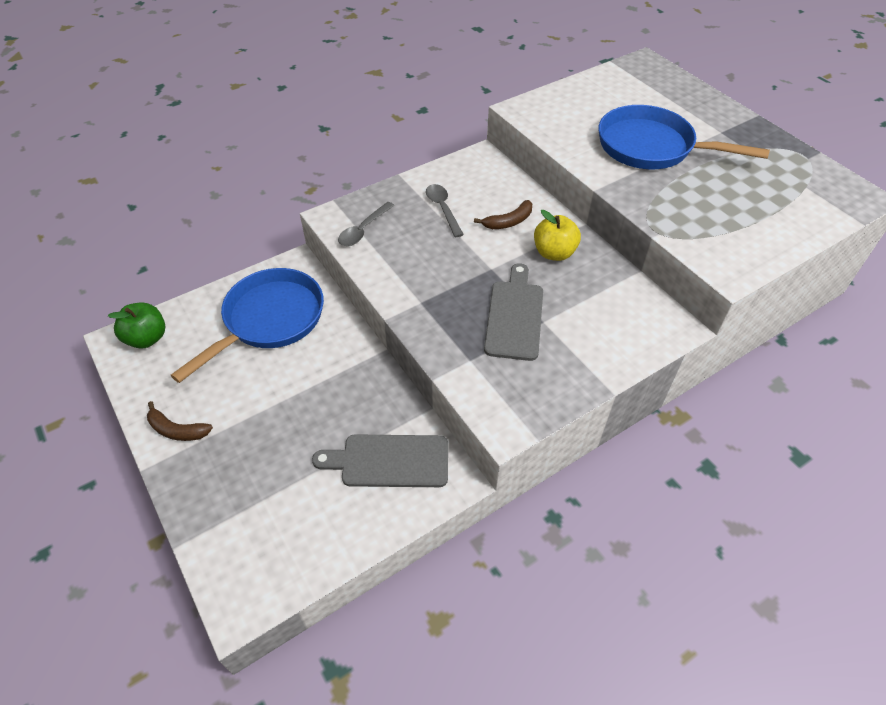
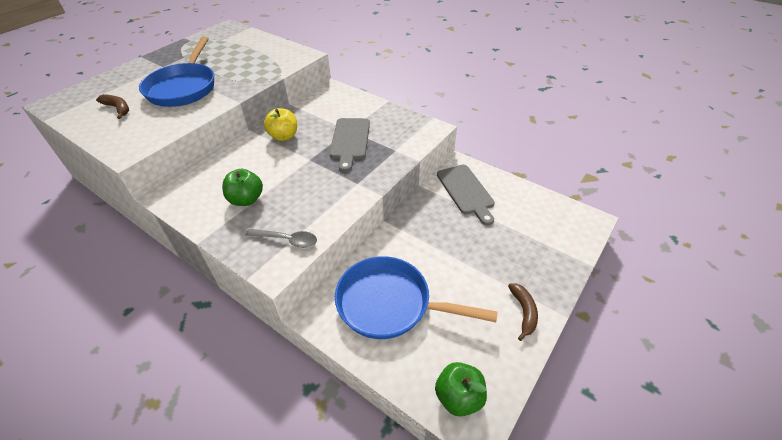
camera: 110 degrees left, 5 degrees down
grey spoon [426,184,464,237] -> green apple [222,169,263,206]
brown banana [474,200,532,229] -> brown banana moved to [96,94,129,119]
grey cutting board [484,263,543,361] -> grey cutting board turned 75 degrees counterclockwise [330,118,370,172]

